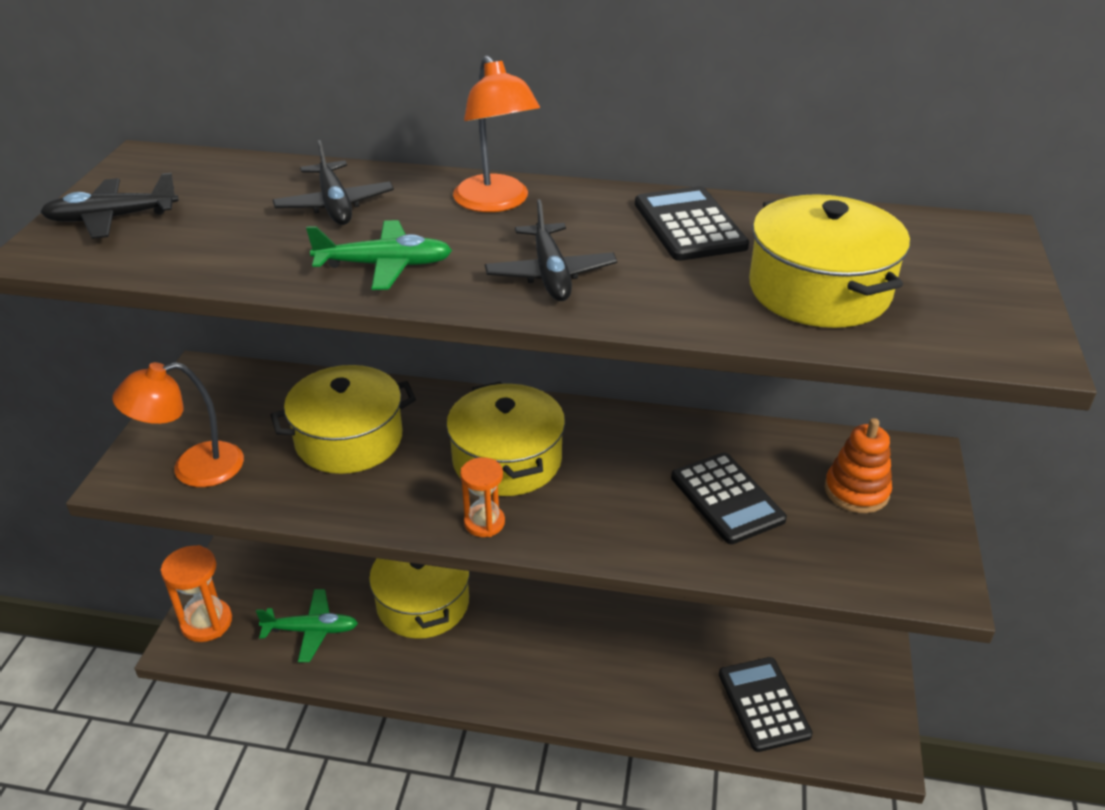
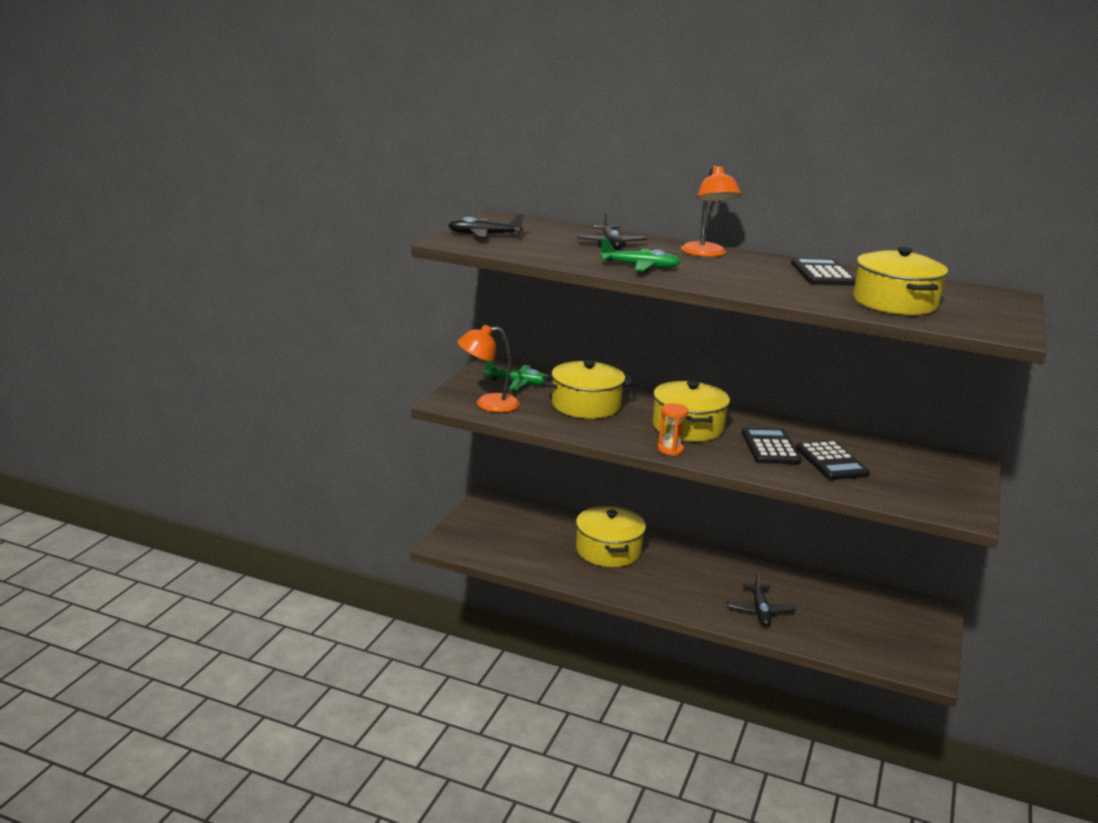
camera: 10 degrees right, 15 degrees down
orange hourglass [160,545,232,642] -> none
green plane [256,589,358,662] -> green plane moved to [484,360,550,390]
black plane [485,199,617,301] -> black plane moved to [727,571,796,627]
black calculator [719,657,813,752] -> black calculator moved to [742,428,802,464]
orange stacking toy [824,418,892,513] -> none

